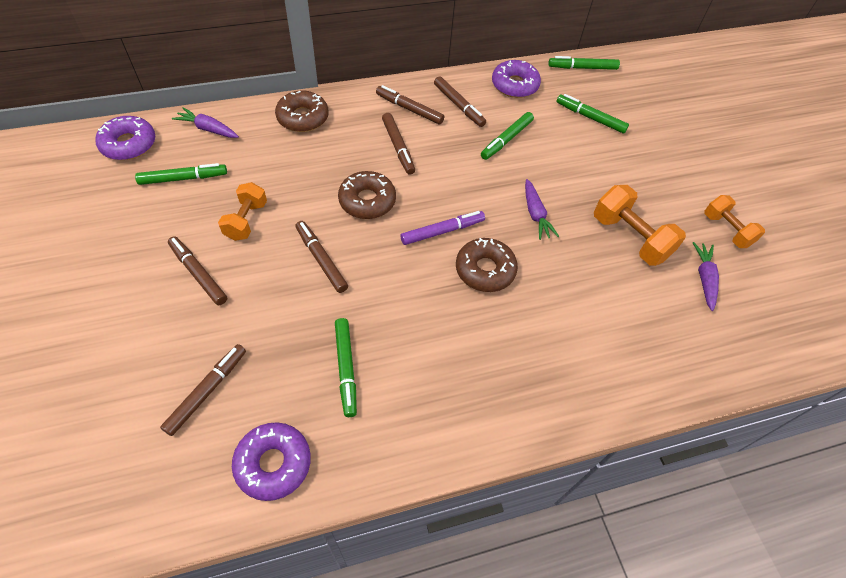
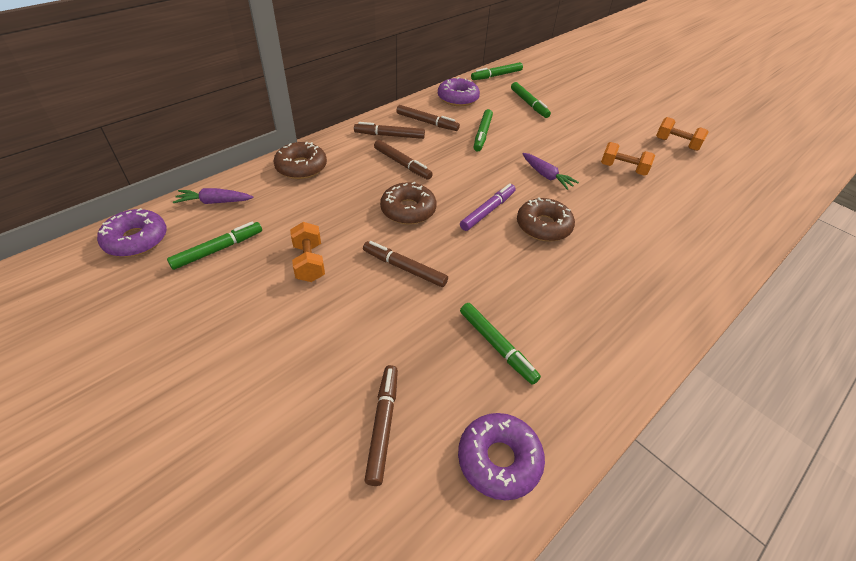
camera: 25 degrees left, 10 degrees down
brown marker [168,236,227,305] -> none
green marker [557,94,629,133] -> green marker turned 120 degrees counterclockwise [511,82,551,118]
orange dumbbell [594,185,686,266] -> orange dumbbell [601,142,655,176], size x0.67
purple carrot [693,242,719,311] -> none

